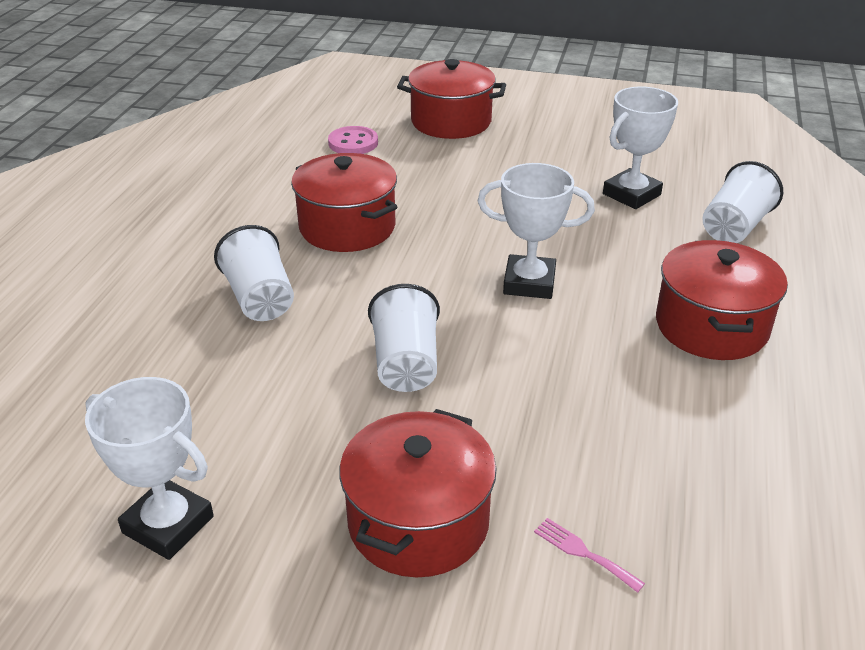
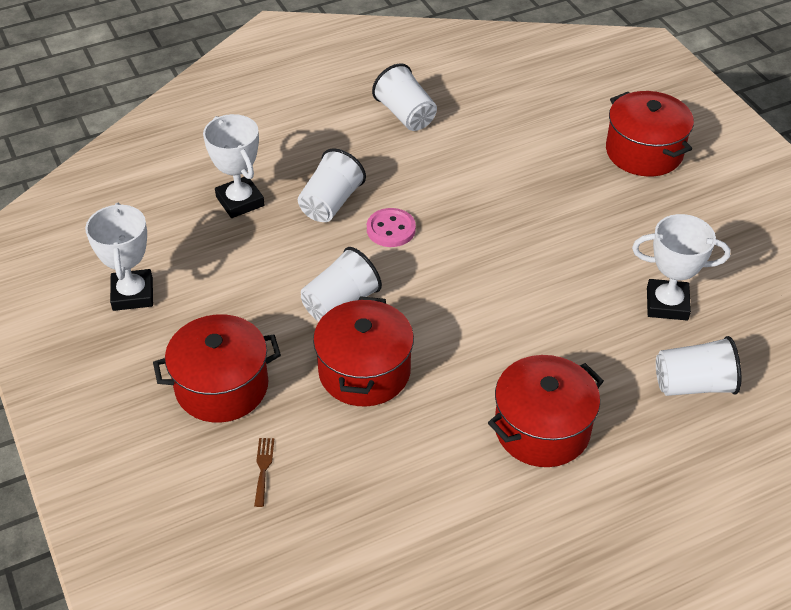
camera: 50 degrees right, 10 degrees up
red pot [291,153,397,252] -> red pot moved to [313,296,414,407]
pink button [328,126,378,154] -> pink button moved to [367,208,416,247]
white trophy [478,163,595,299] -> white trophy moved to [203,114,265,218]
pink fork [534,518,645,593] -> brown fork [254,438,274,507]
none -> white cup [372,63,437,131]

